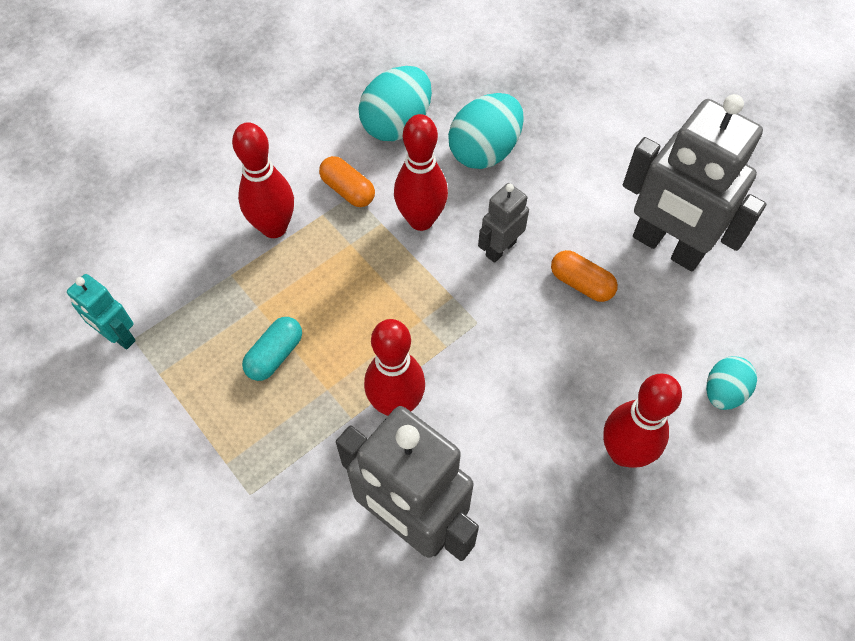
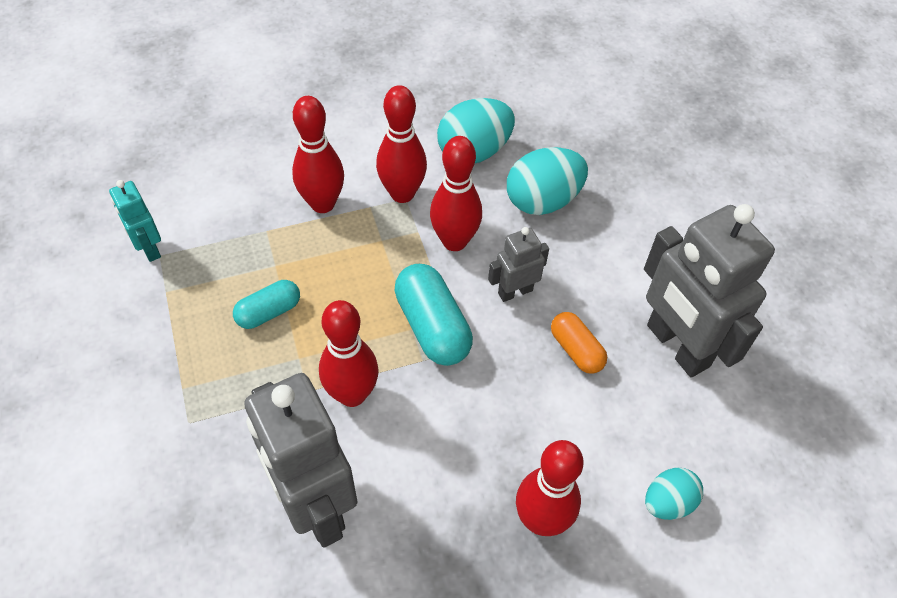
camera: 20 degrees right, 5 degrees down
orange capsule [319,156,375,207] -> red bowling pin [376,85,427,203]
none -> turquoise capsule [394,264,473,366]

